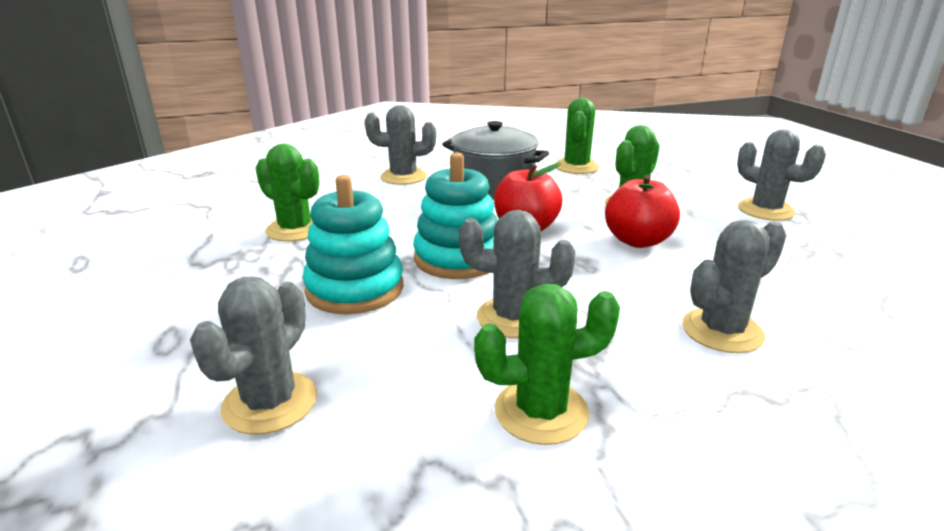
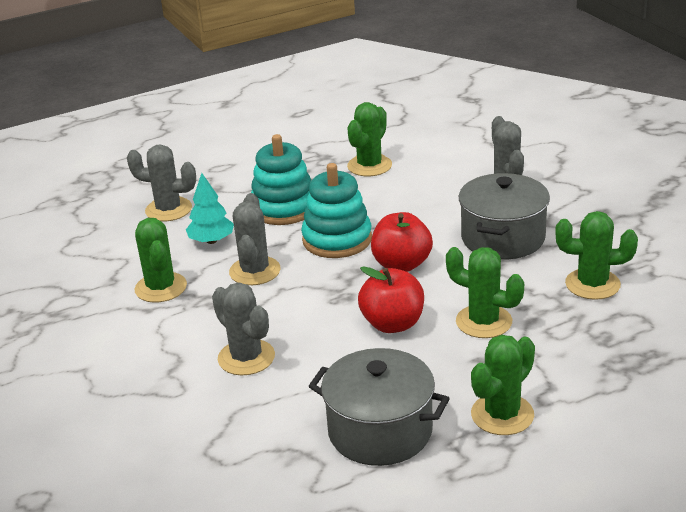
camera: 85 degrees right, 5 degrees up
grey cactus [737,129,826,221] -> green cactus [471,335,535,435]
none -> turquoise tree [186,173,234,244]
none -> grey pot [309,348,450,466]

